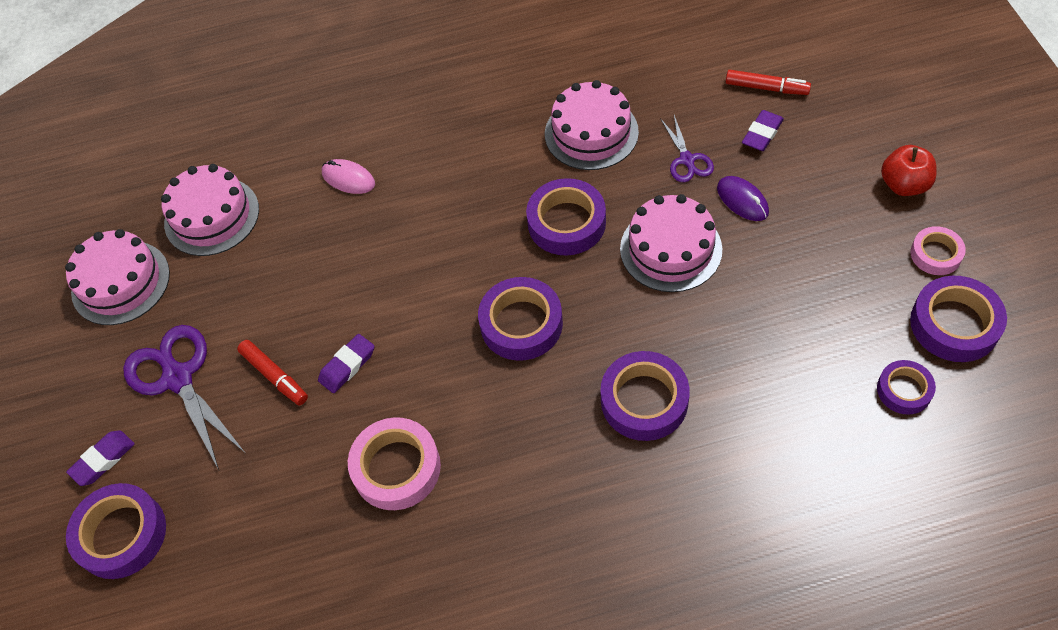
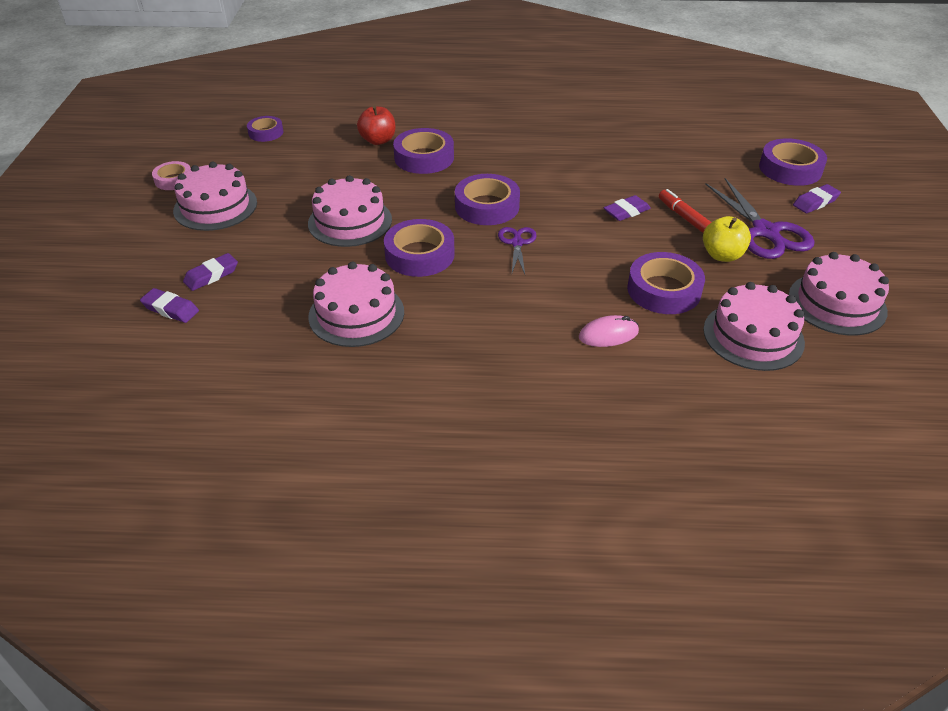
camera: 170 degrees left, 15 degrees down
pink mouse [322,159,375,194] -> pink mouse turned 60 degrees counterclockwise [579,315,639,347]
pink tape [348,417,441,510] -> none
purple scissors [660,115,714,182] -> purple scissors moved to [498,227,537,274]
purple mouse [717,176,769,221] -> none
red marker [726,70,811,95] -> purple eraser [140,288,199,323]
red apple [881,145,937,196] -> red apple moved to [357,105,396,145]
purple tape [910,276,1007,362] -> purple tape moved to [627,252,705,314]
none -> pink cake [173,162,257,231]
none -> yellow apple [703,216,751,262]

